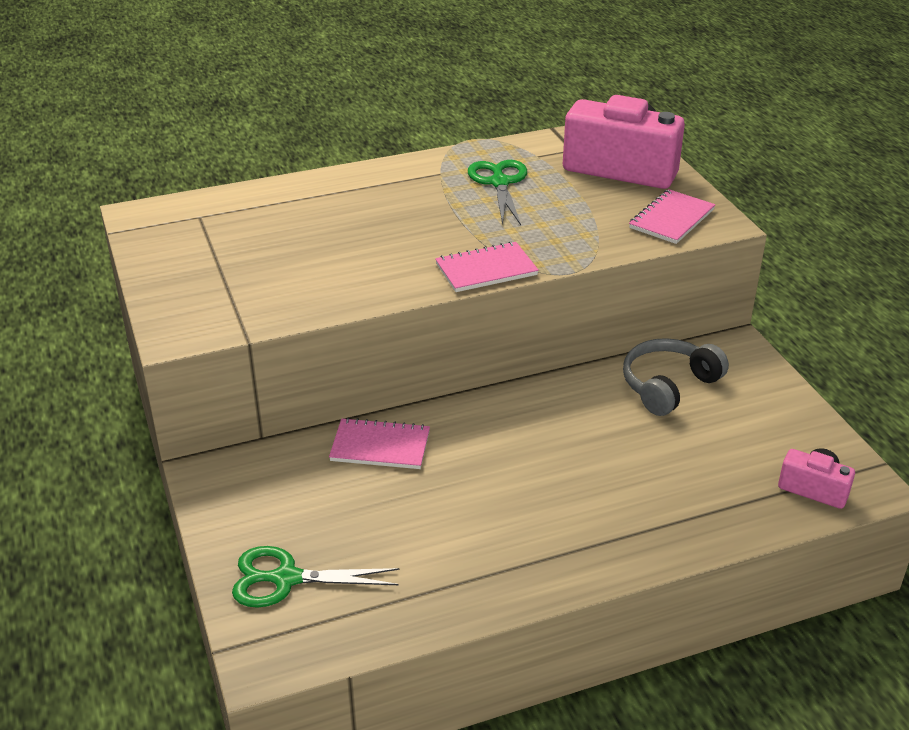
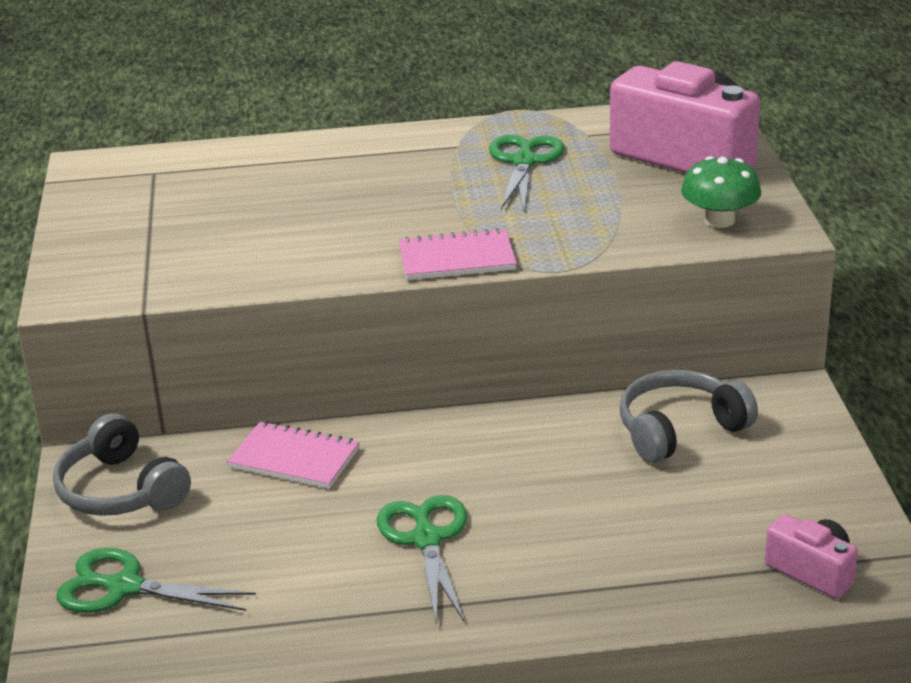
camera: 15 degrees right, 5 degrees down
pink notebook [629,189,716,244] -> green mushroom [681,156,761,228]
none -> grey headphones [53,413,191,516]
none -> green scissors [377,495,467,623]

